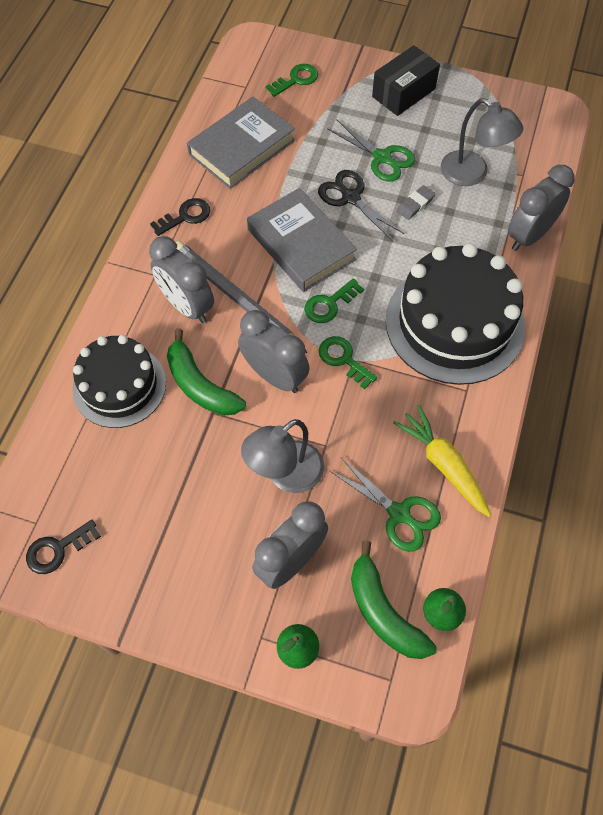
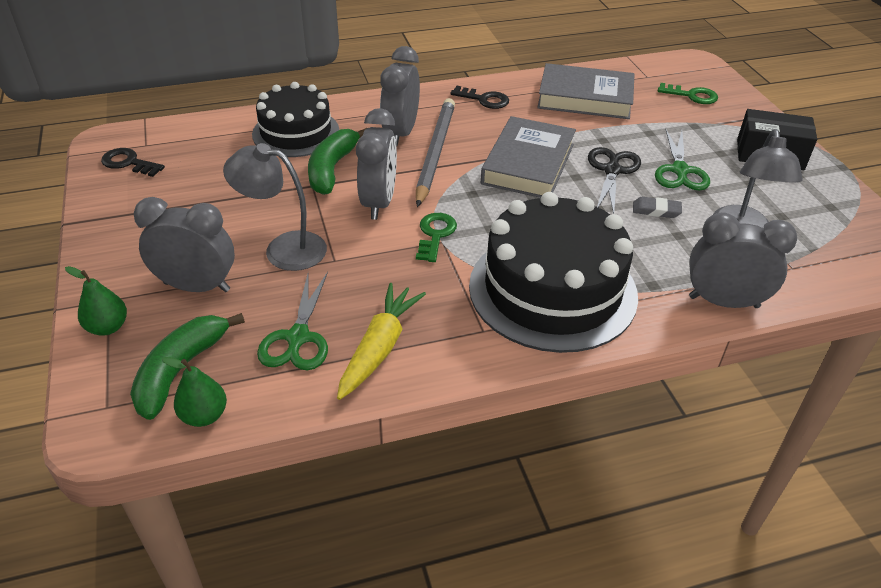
camera: 55 degrees right, 20 degrees down
green key [305,278,364,323] -> none

